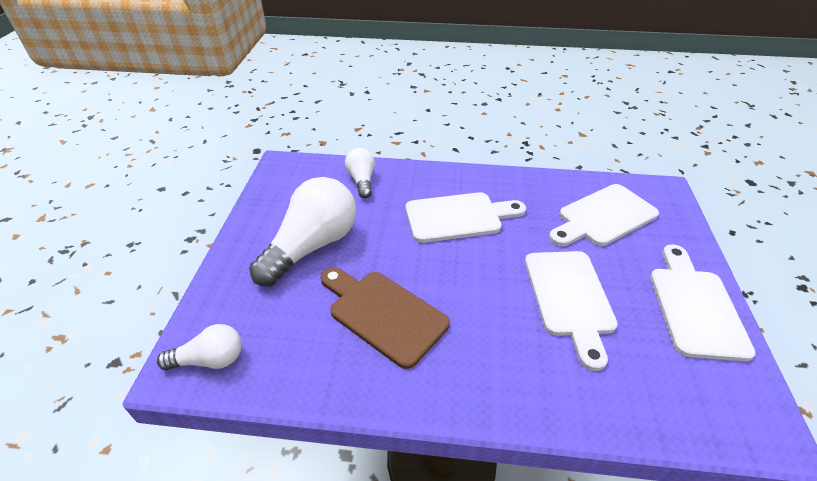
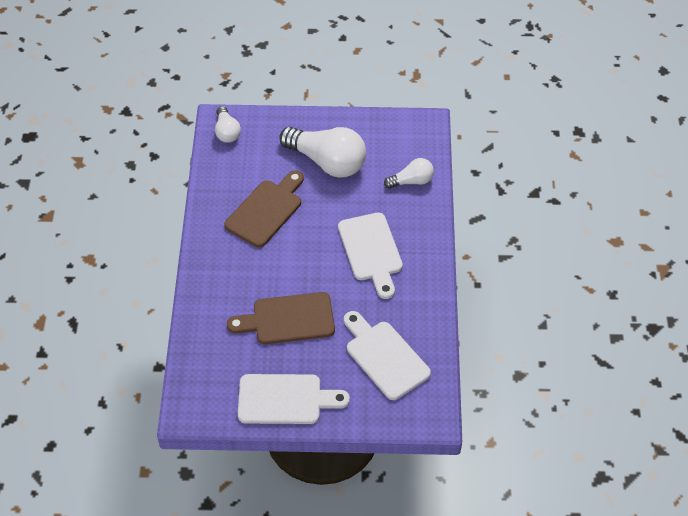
camera: 85 degrees right, 10 degrees up
white cutting board [525,251,618,371] -> brown cutting board [227,292,335,344]

